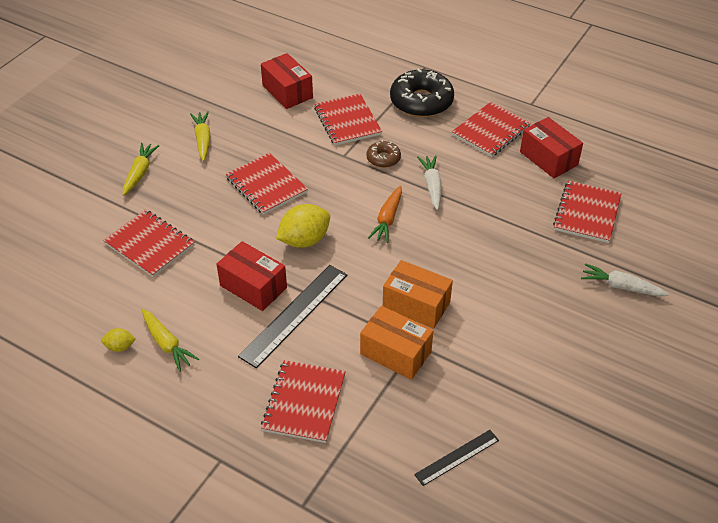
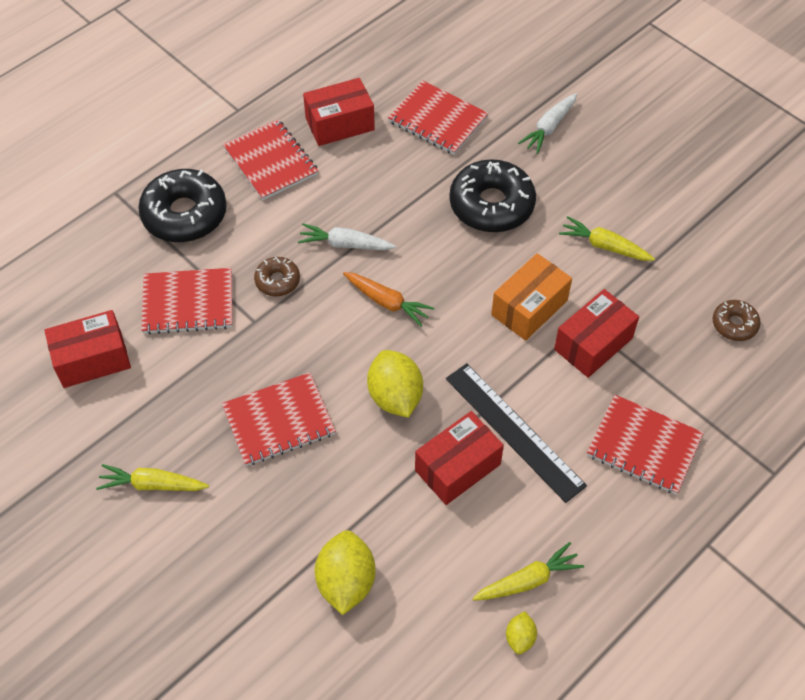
camera: 75 degrees left, 10 degrees up
red notebook [103,209,195,277] -> yellow lemon [315,530,376,615]
yellow carrot [123,143,160,196] -> yellow carrot moved to [559,216,655,261]
orange box [360,306,433,380] -> red box [554,289,639,378]
black ruler [414,430,499,486] -> brown donut [713,300,761,341]
none -> black donut [449,159,536,232]

